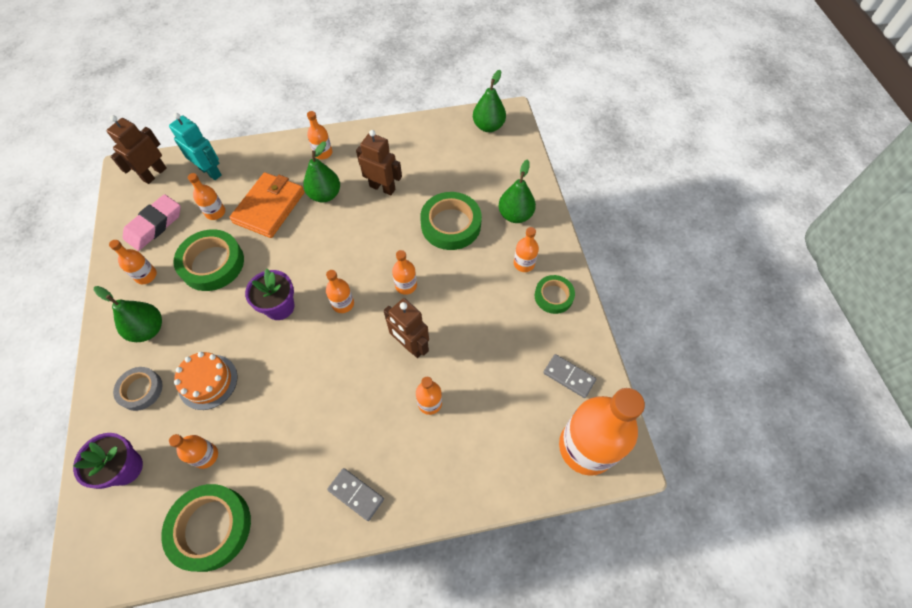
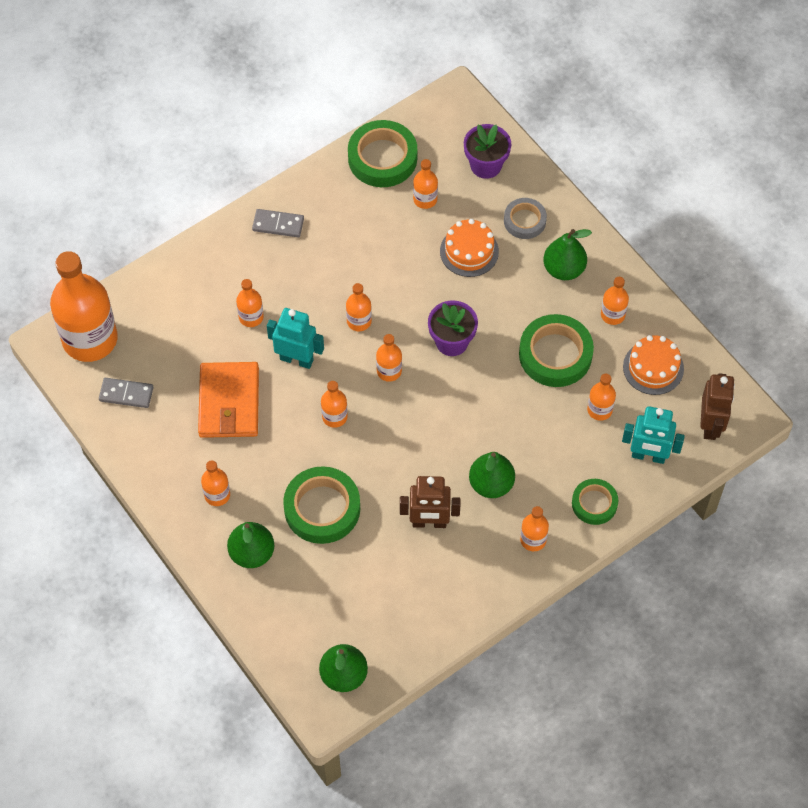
camera: 155 degrees right, 0 degrees up
pink eraser [123,194,181,251] -> orange cake [623,335,684,395]
orange wallet [229,172,305,238] -> orange wallet moved to [198,362,259,438]
brown robot [383,298,429,358] -> turquoise robot [267,308,324,369]
green tape [535,275,575,314] -> green tape moved to [572,479,618,525]
none -> orange bottle [346,283,372,331]

